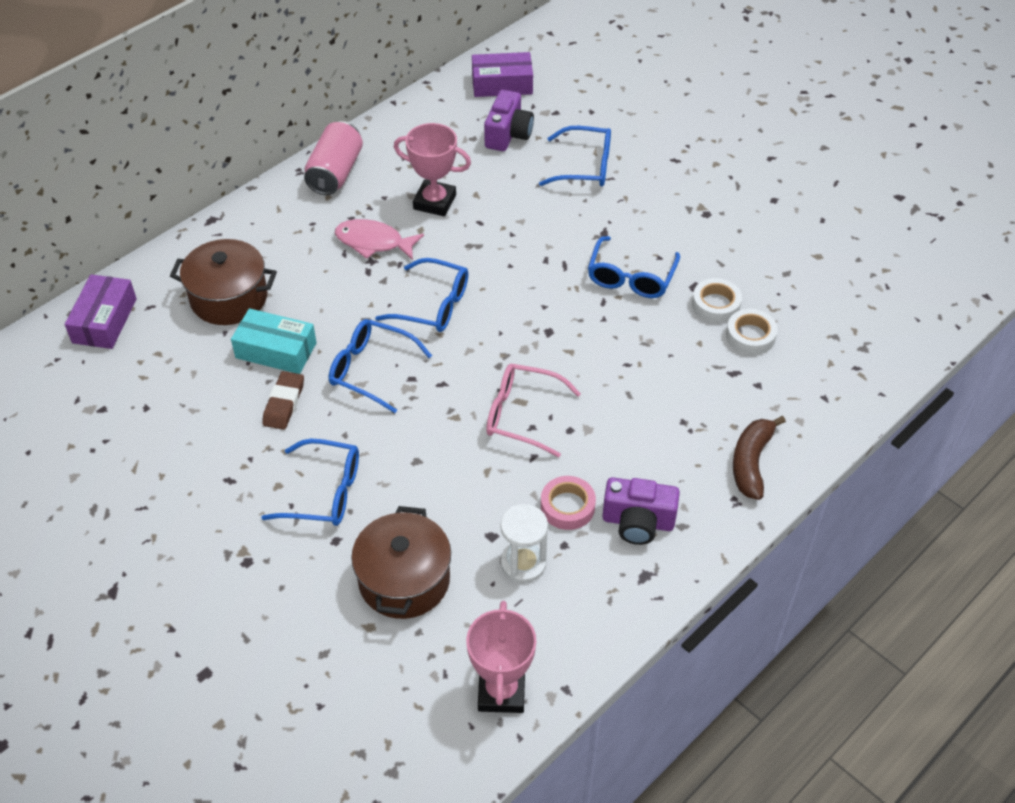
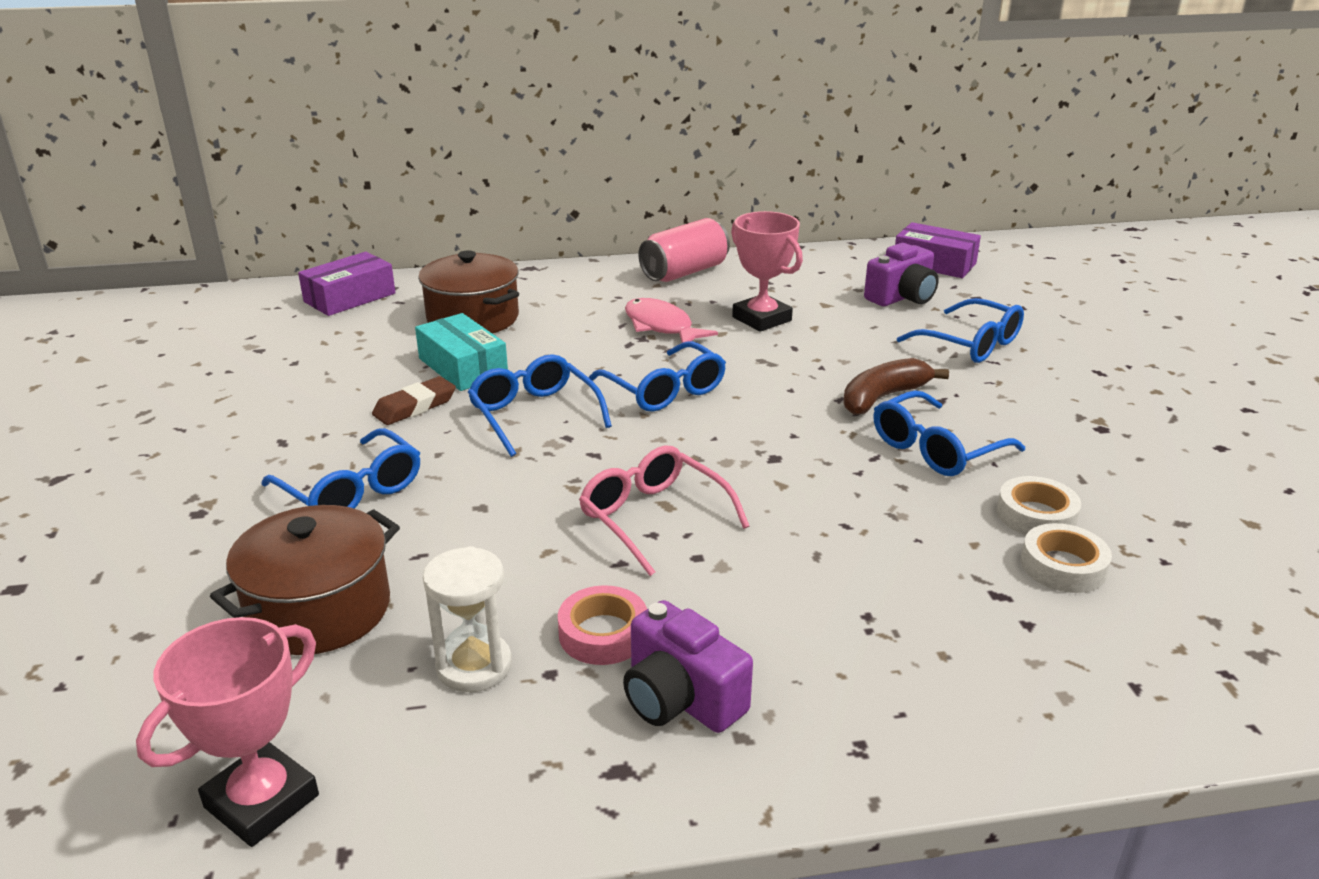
camera: 35 degrees right, 20 degrees down
brown banana [733,416,786,500] -> brown banana moved to [843,358,949,415]

